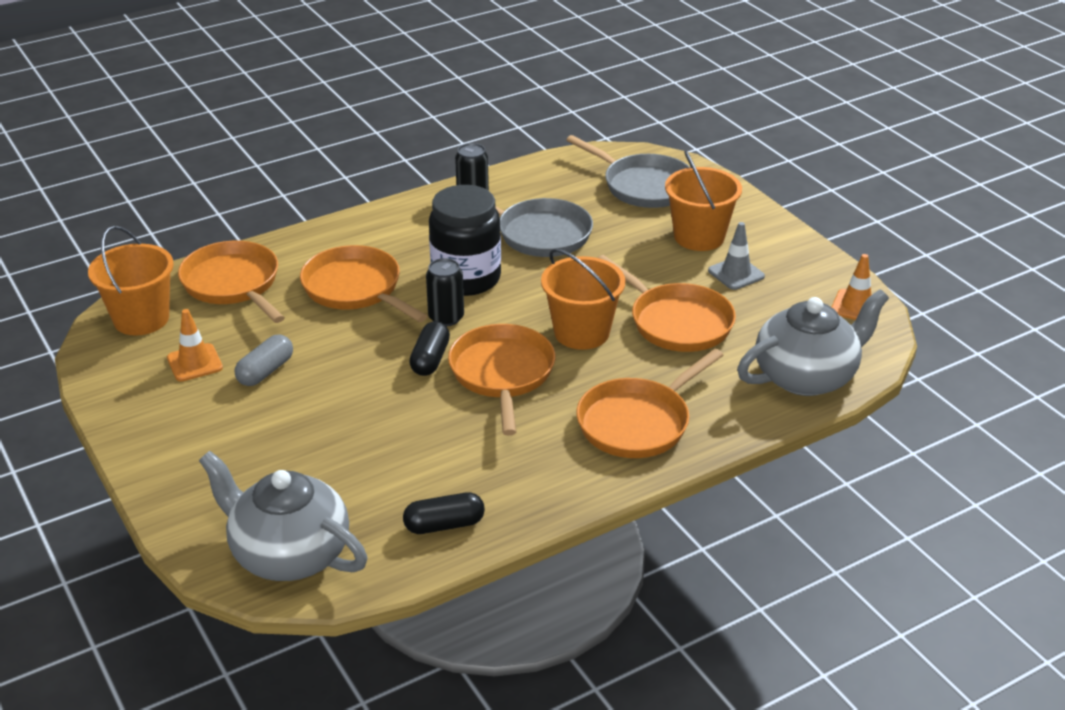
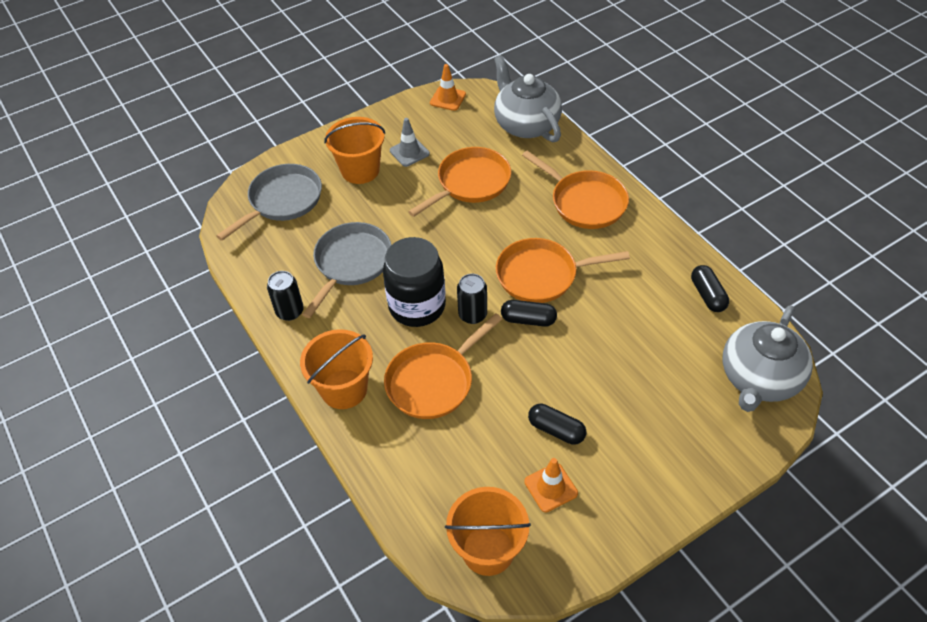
camera: 90 degrees left, 15 degrees up
orange pan [178,241,285,323] -> none
grey capsule [235,334,293,386] -> black capsule [528,404,586,445]
orange bucket [541,248,626,350] -> orange bucket moved to [300,329,373,409]

